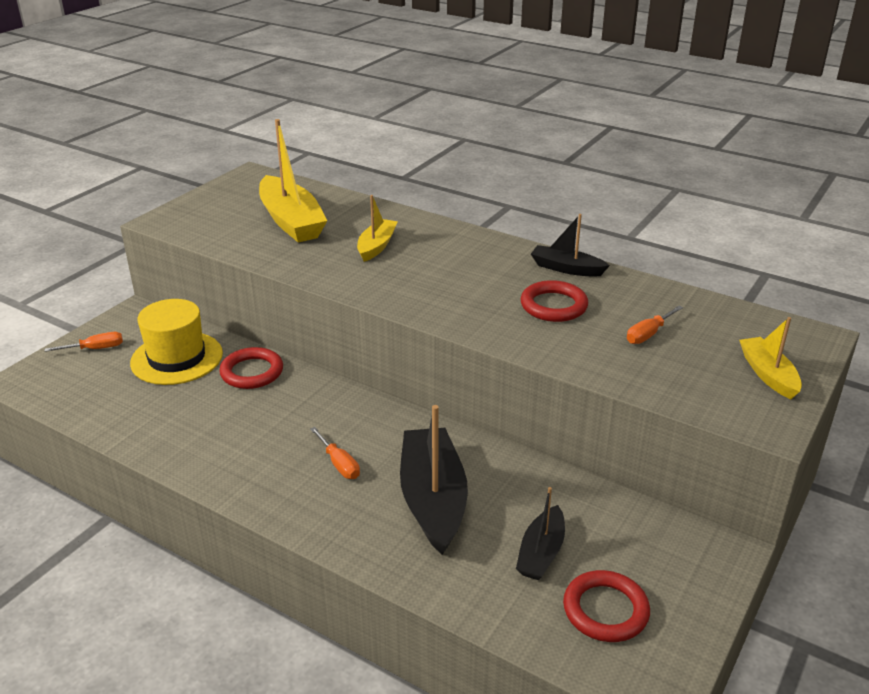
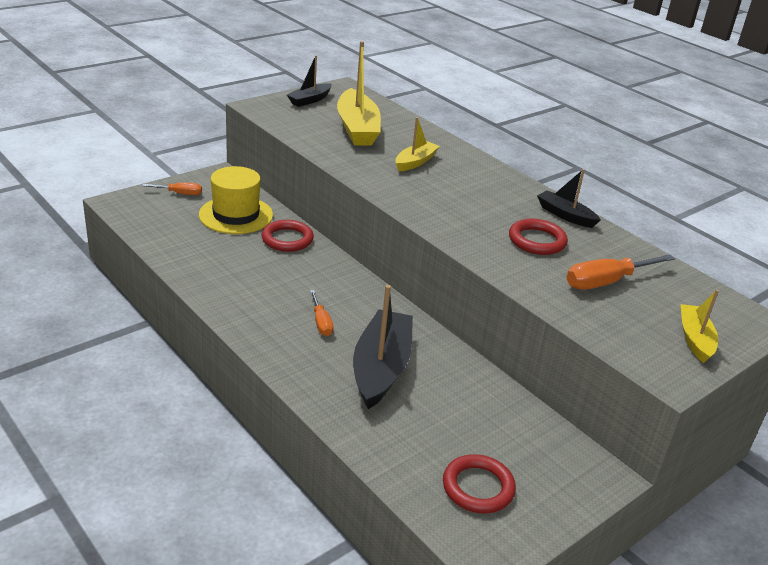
camera: 15 degrees right, 0 degrees up
black boat [516,487,565,580] -> black boat moved to [287,55,332,107]
orange screwdriver [627,305,683,344] -> orange screwdriver [567,254,675,290], size x1.68

